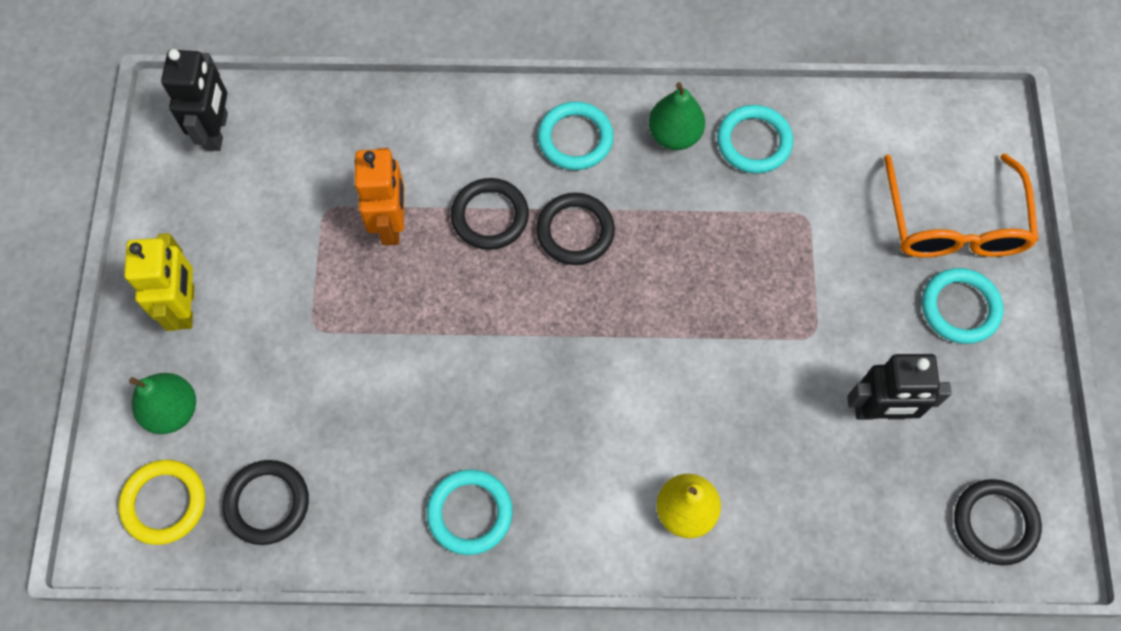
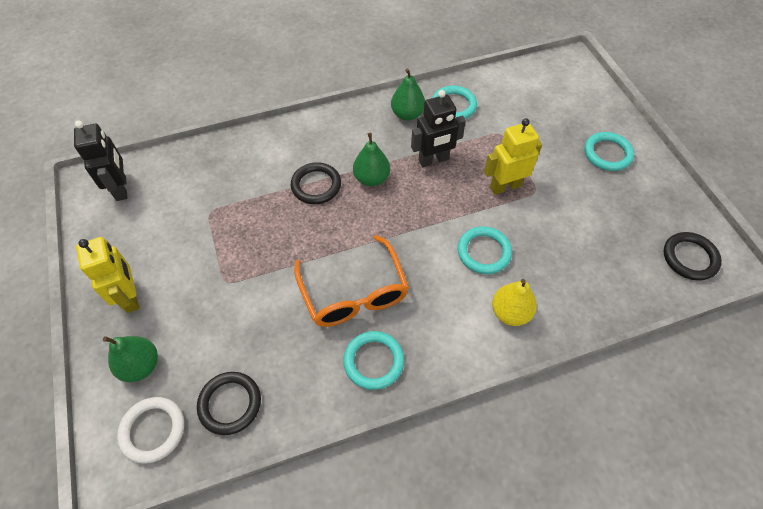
camera: 20 degrees left, 10 degrees down
yellow ring [118,460,205,545] -> white ring [117,397,184,464]
orange robot [355,148,404,245] -> none
black ring [536,193,615,265] -> green pear [353,133,390,186]
turquoise ring [538,102,614,170] -> turquoise ring moved to [457,226,512,274]
black robot [847,354,952,420] -> black robot moved to [411,90,466,167]
orange glasses [884,154,1039,258] -> orange glasses moved to [294,235,409,327]
none -> yellow robot [484,118,542,195]

